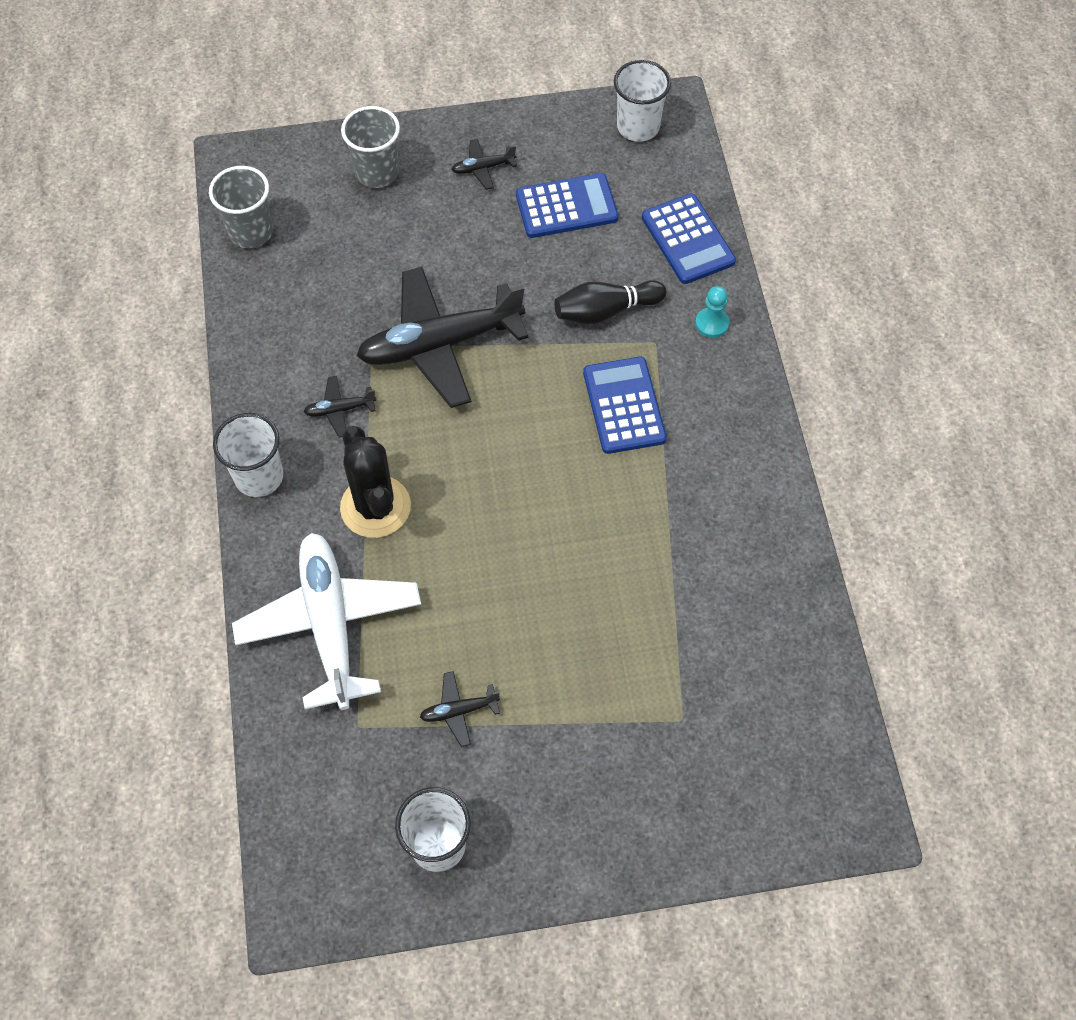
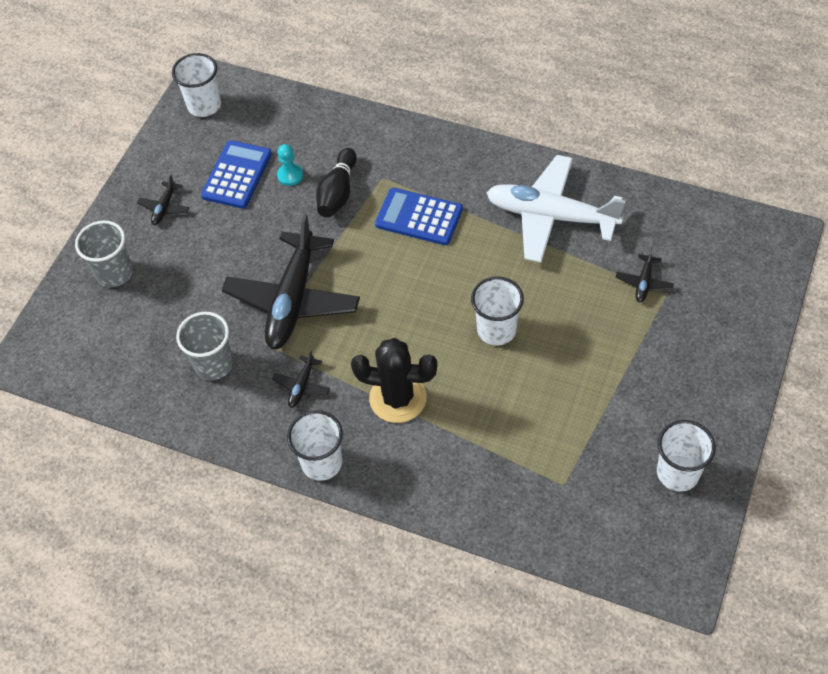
camera: 55 degrees left, 5 degrees down
grey cup [209,166,273,248] -> grey cup moved to [176,312,233,380]
white plane [232,533,421,710] -> white plane moved to [486,155,625,263]
black plane [420,671,500,747] -> black plane moved to [615,247,674,302]
blue calculator [642,194,736,284] -> none
turquoise pawn [695,286,729,338] -> turquoise pawn moved to [277,144,303,186]
none -> white cup [471,276,524,346]

